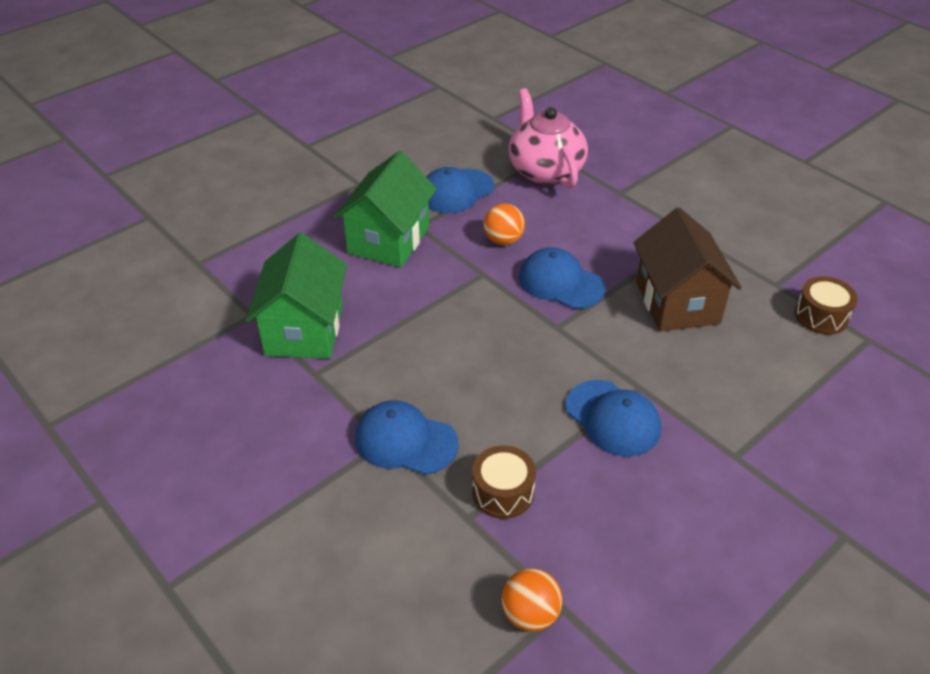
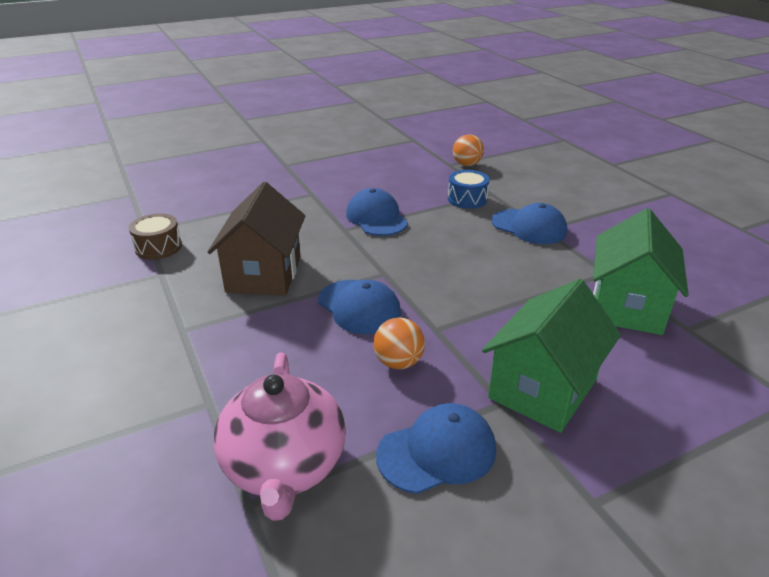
camera: 165 degrees left, 10 degrees down
brown drum [472,446,536,519] -> blue drum [448,170,490,209]

